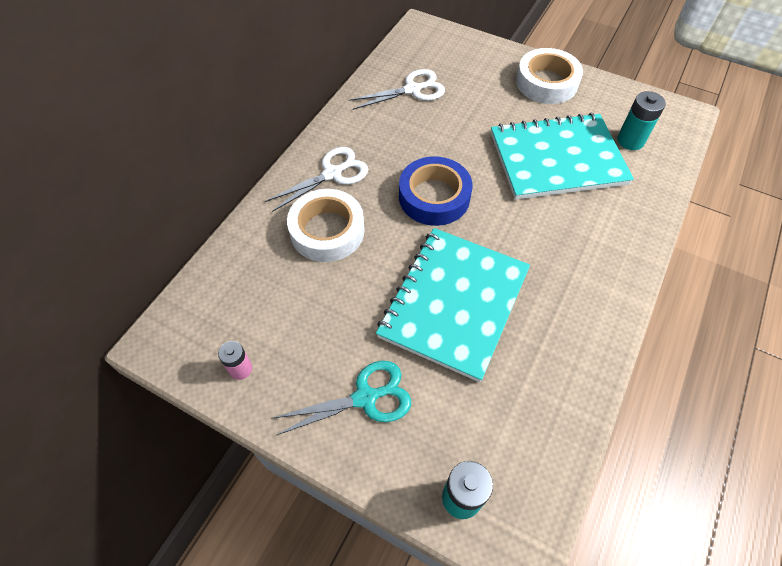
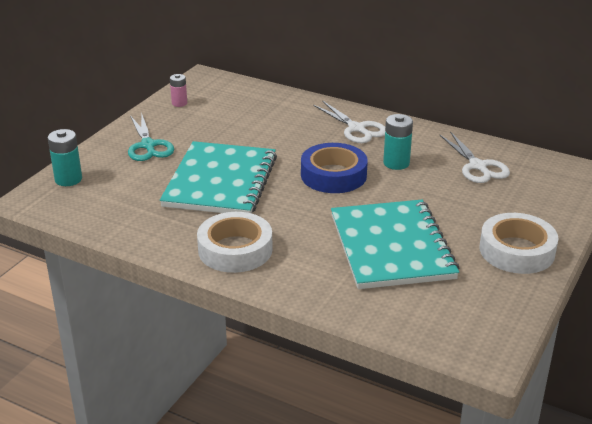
camera: 90 degrees right, 25 degrees down
white tape [287,189,364,262] -> white tape moved to [197,212,273,273]
turquoise notebook [376,228,530,382] -> turquoise notebook turned 75 degrees clockwise [160,141,277,213]
turquoise battery [617,91,666,150] -> turquoise battery moved to [383,114,413,170]

